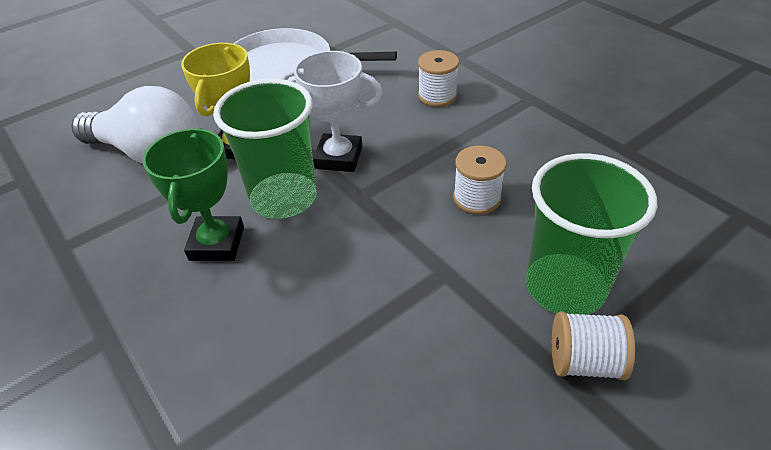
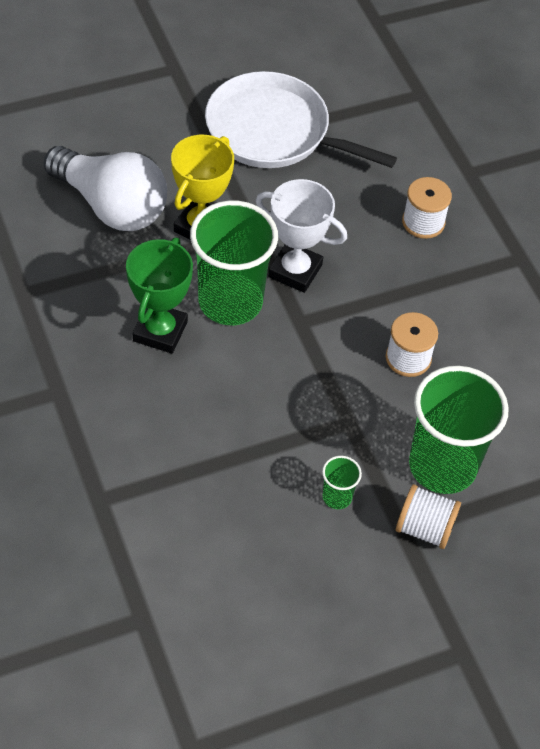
camera: 10 degrees right, 10 degrees up
none -> green cup [322,456,362,509]

